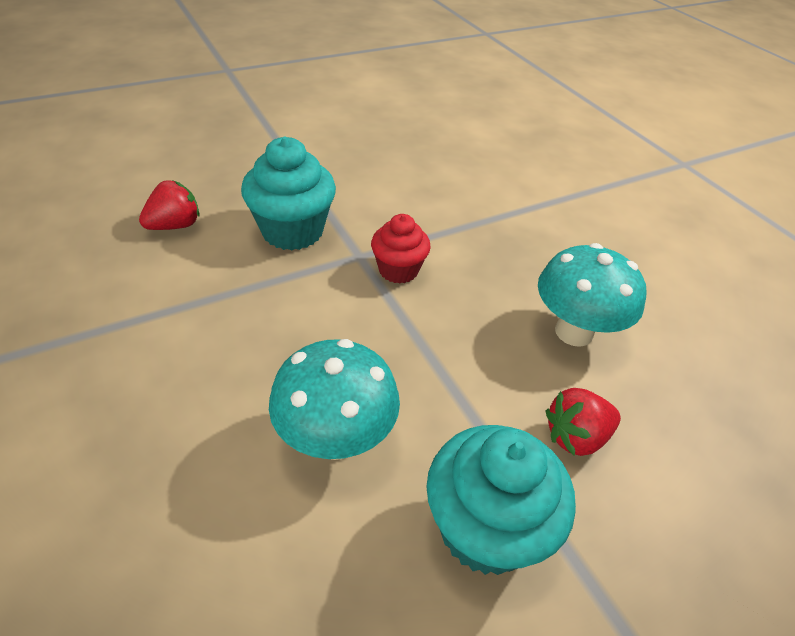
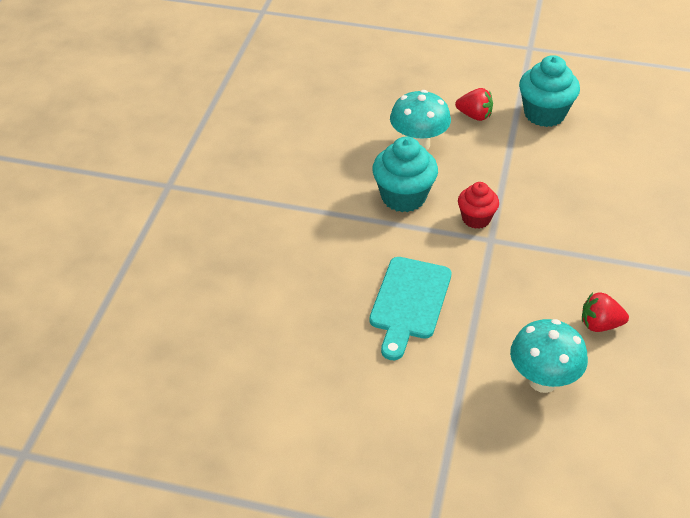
camera: 135 degrees left, 0 degrees up
turquoise cupcake [241,137,336,251] -> turquoise cupcake moved to [372,137,438,212]
turquoise mushroom [269,339,400,460] -> turquoise mushroom moved to [510,319,588,393]
none -> turquoise cutting board [369,257,451,360]

